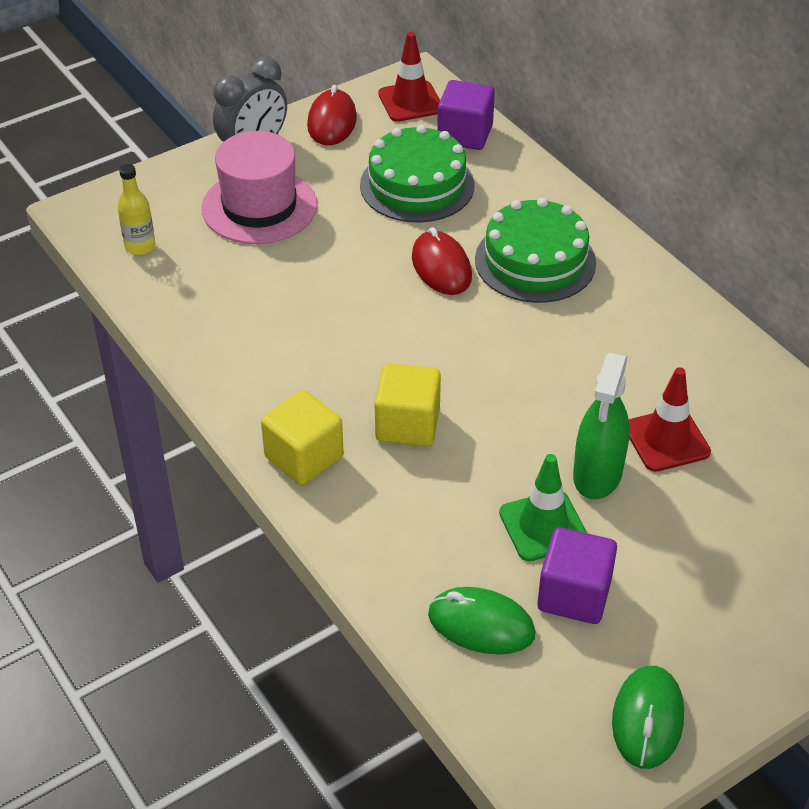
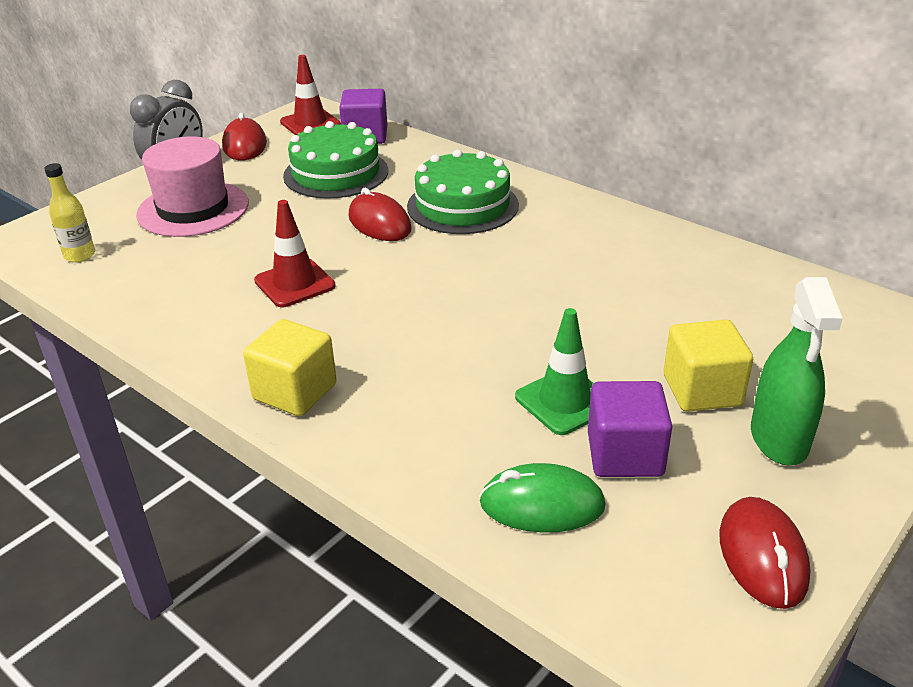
camera: 15 degrees left, 10 degrees down
yellow cube [374,363,441,446] -> yellow cube moved to [664,319,753,412]
green spray bottle [573,353,630,499] -> green spray bottle moved to [751,277,843,465]
green mouse [612,666,684,769] -> red mouse [719,497,811,609]
red traffic cone [629,367,711,472] -> red traffic cone moved to [254,200,336,307]

